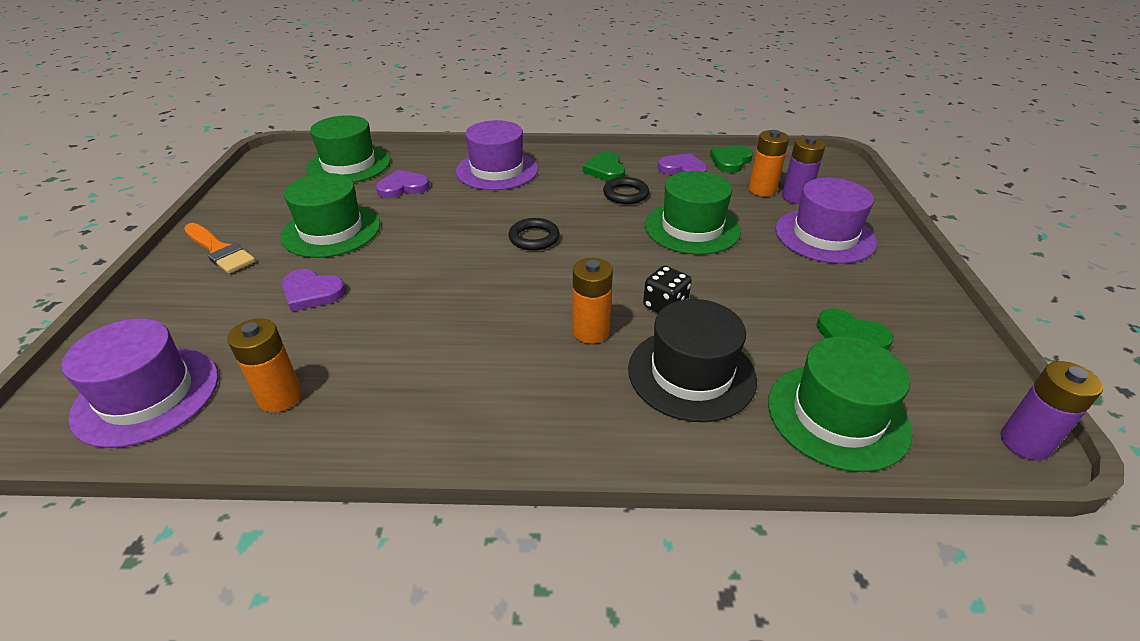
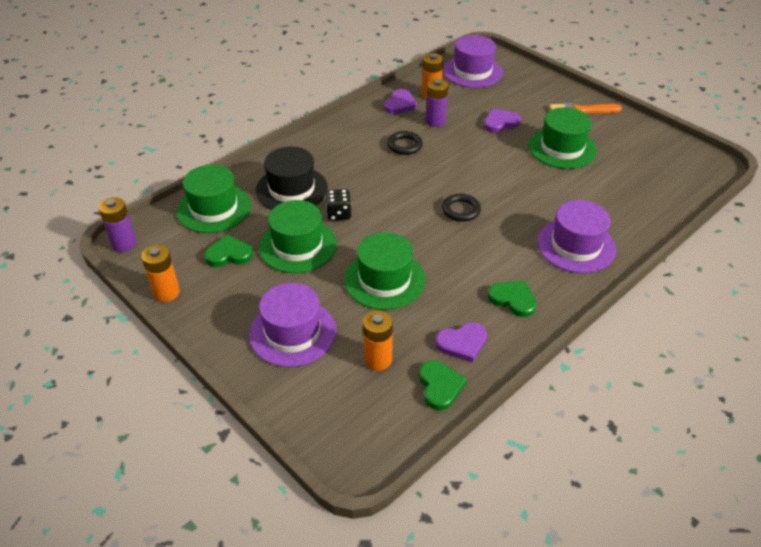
camera: 135 degrees right, 5 degrees up
green hat [306,115,390,183] -> green hat moved to [259,200,337,273]
purple heart [376,170,430,198] -> purple heart moved to [384,89,417,114]
orange battery [572,258,613,344] -> orange battery moved to [141,245,180,302]
black ring [603,177,649,204] -> black ring moved to [387,131,423,155]
purple battery [782,136,826,204] -> purple battery moved to [425,79,448,127]

